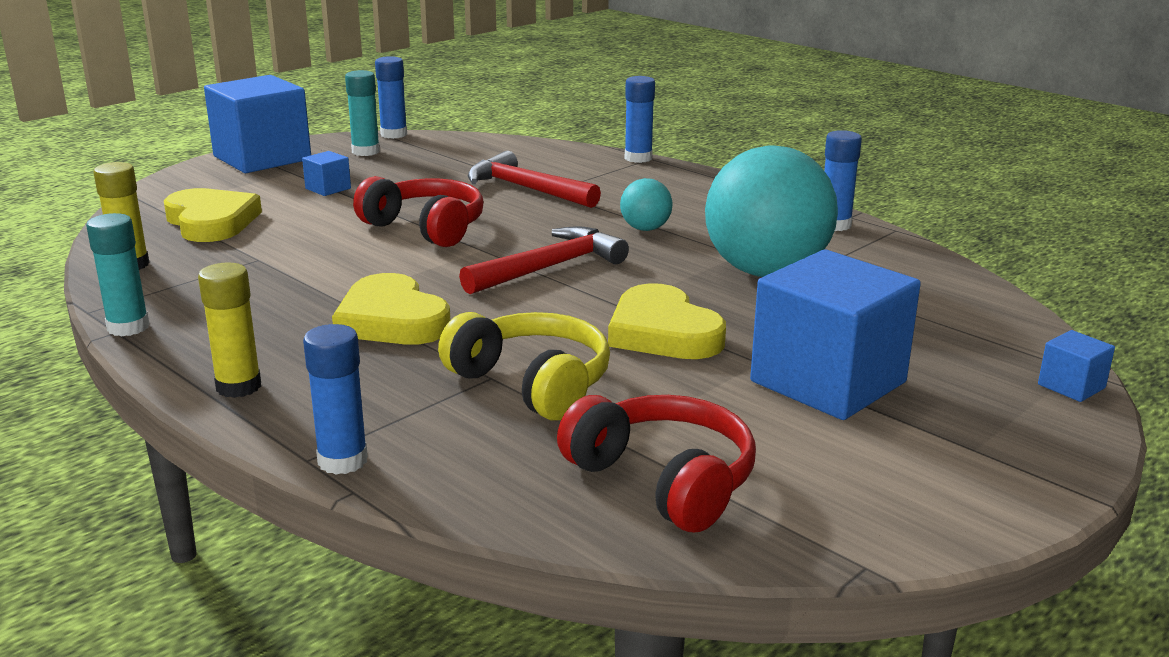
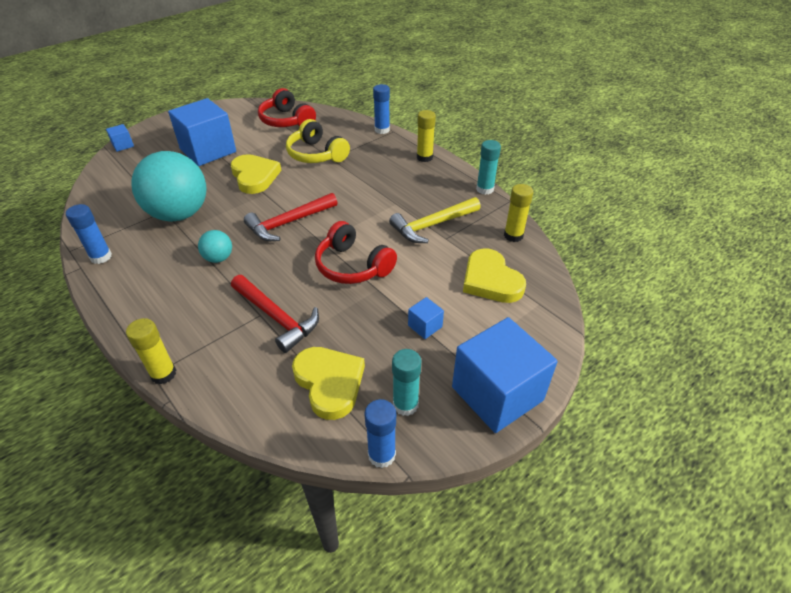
camera: 175 degrees left, 20 degrees up
yellow heart [332,273,450,345] -> yellow heart moved to [292,347,365,420]
blue glue stick [625,76,655,163] -> yellow glue stick [126,318,176,384]
none -> yellow hammer [389,197,481,243]

